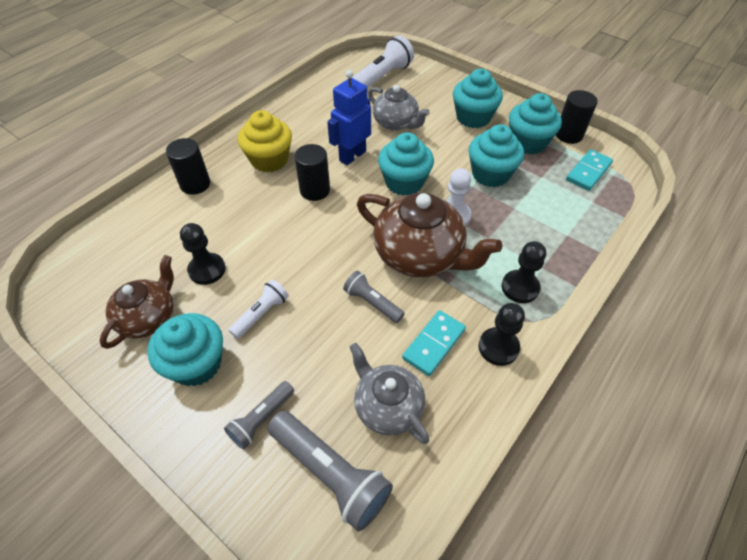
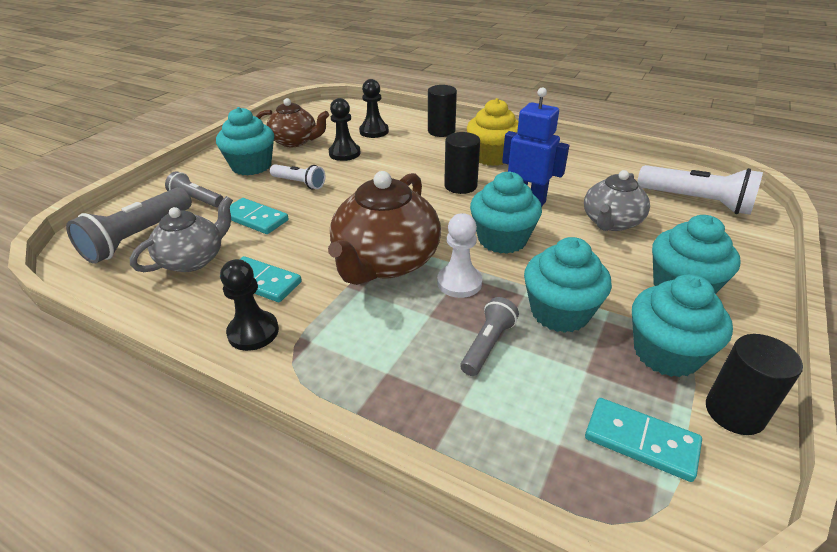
camera: 80 degrees right, 15 degrees down
grey flashlight [343,271,405,323] -> grey flashlight moved to [460,297,519,376]
black pawn [502,241,546,303] -> black pawn moved to [359,79,389,138]
none -> turquoise domino [230,198,289,234]

